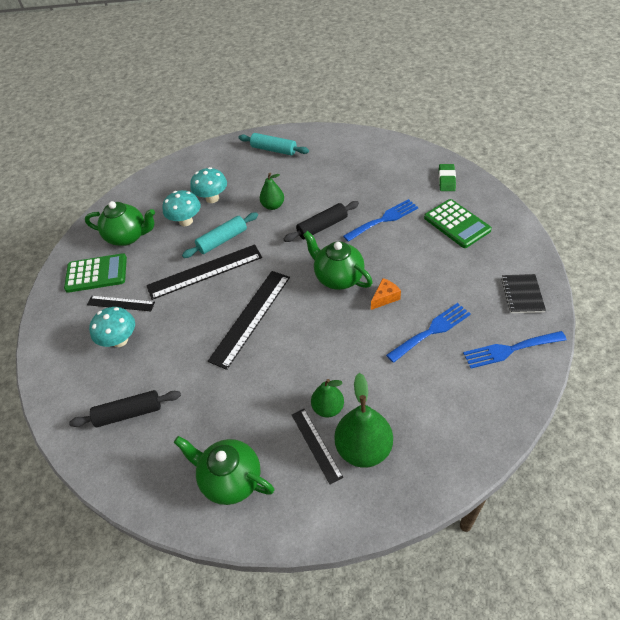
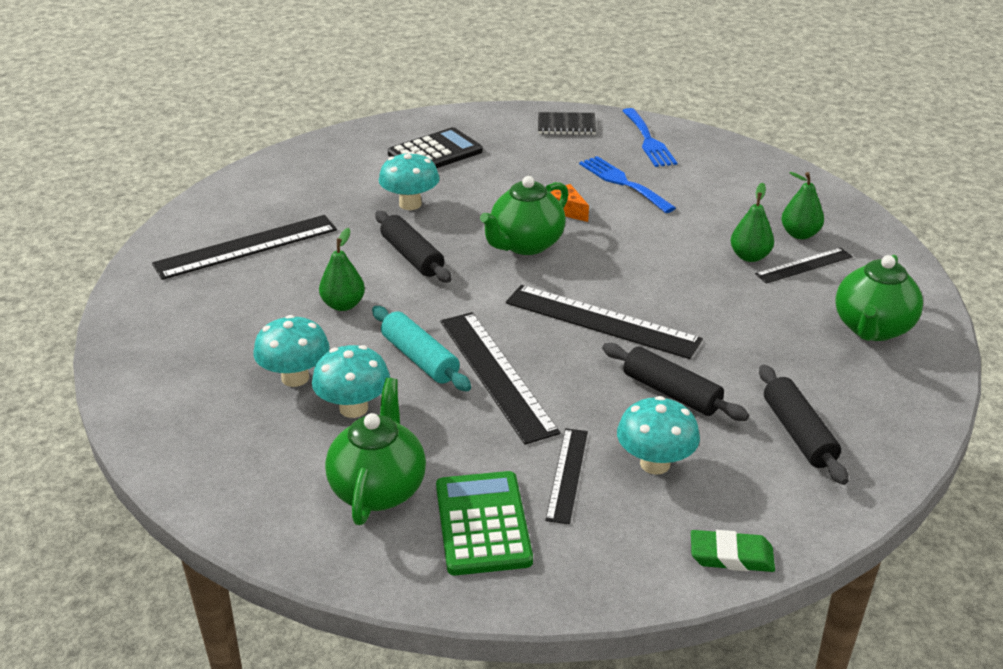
camera: 95 degrees left, 15 degrees down
turquoise rolling pin [239,133,309,156] -> none
green pear [334,373,393,468] -> green pear [781,172,824,239], size x0.60
blue fork [343,199,418,242] -> turquoise mushroom [379,152,440,210]
green calculator [424,199,492,248] -> black calculator [388,127,483,168]
green eraser [439,164,456,191] -> green eraser moved to [691,530,775,572]
none -> black ruler [152,215,337,280]
none -> black rolling pin [602,343,749,421]

